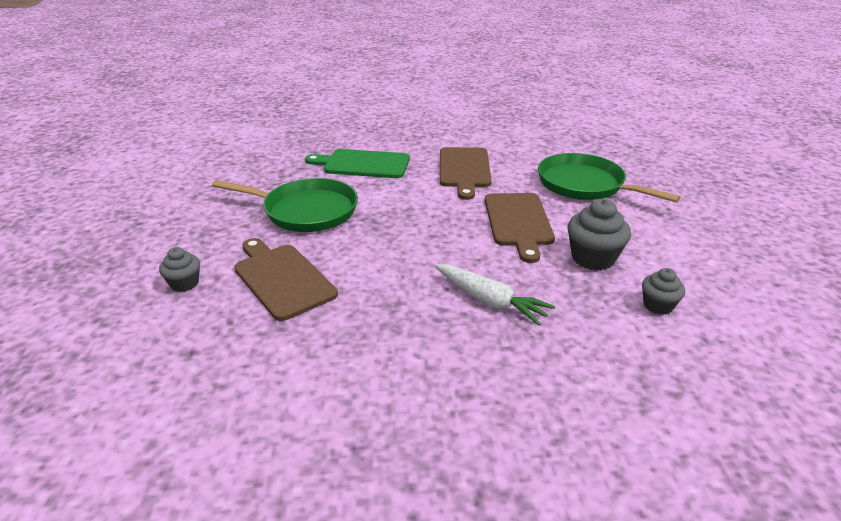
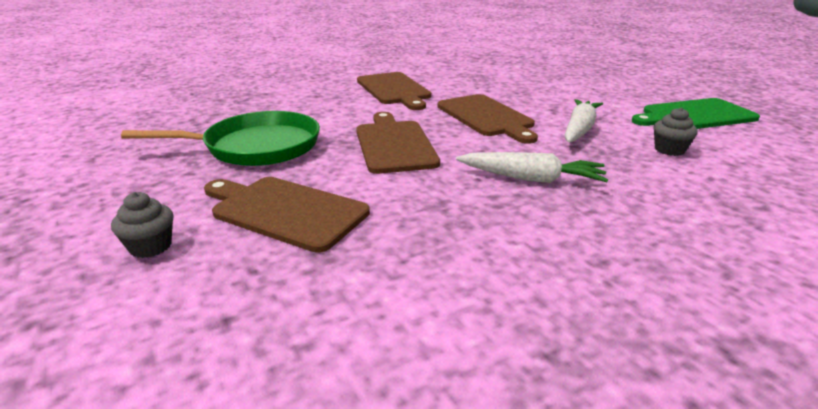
camera: 25 degrees left, 5 degrees down
green cutting board [305,149,410,178] -> green cutting board moved to [632,98,760,129]
green pan [538,153,680,202] -> none
grey cupcake [567,199,631,270] -> white carrot [565,99,603,143]
none -> brown cutting board [356,112,440,174]

